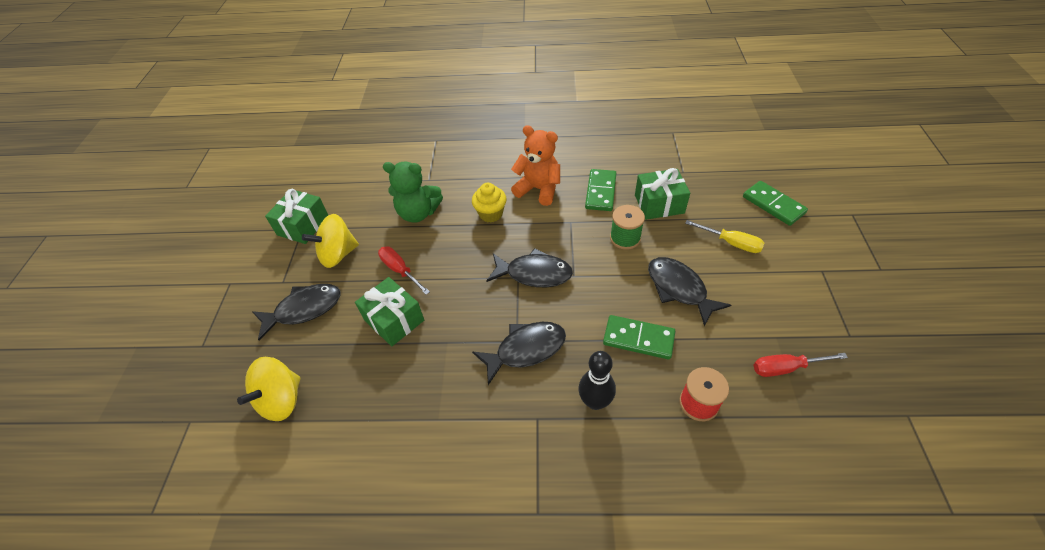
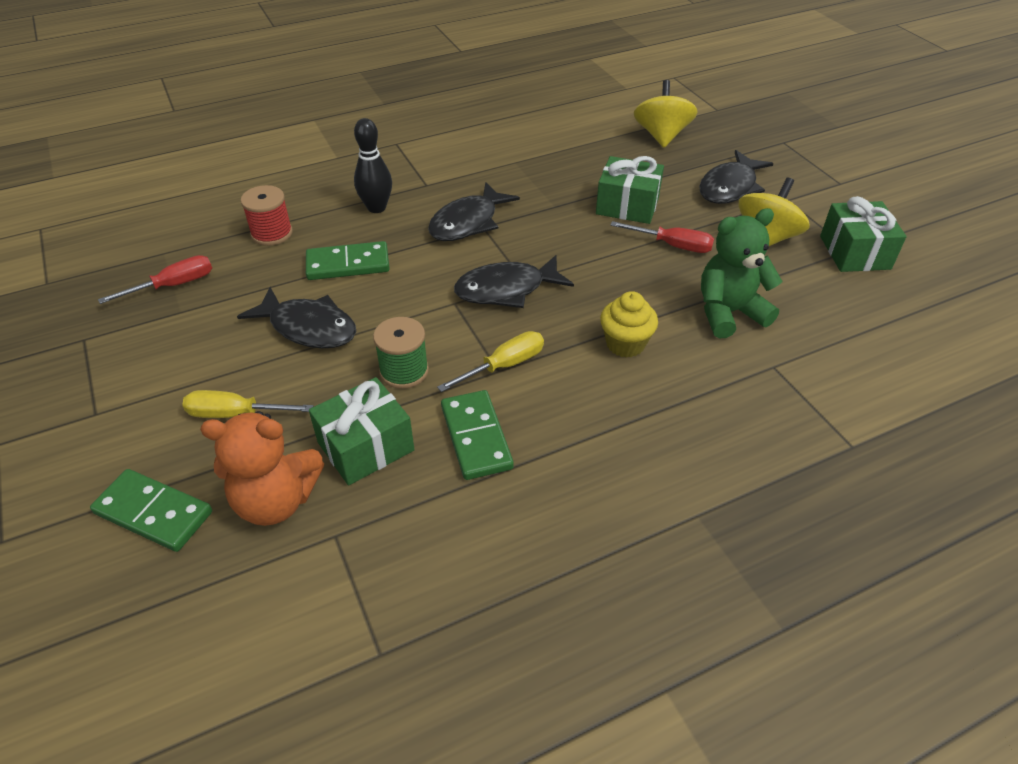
camera: 150 degrees right, 5 degrees down
orange teddy bear [511,125,560,206] -> orange teddy bear moved to [200,411,324,526]
none -> yellow screwdriver [437,331,544,392]

